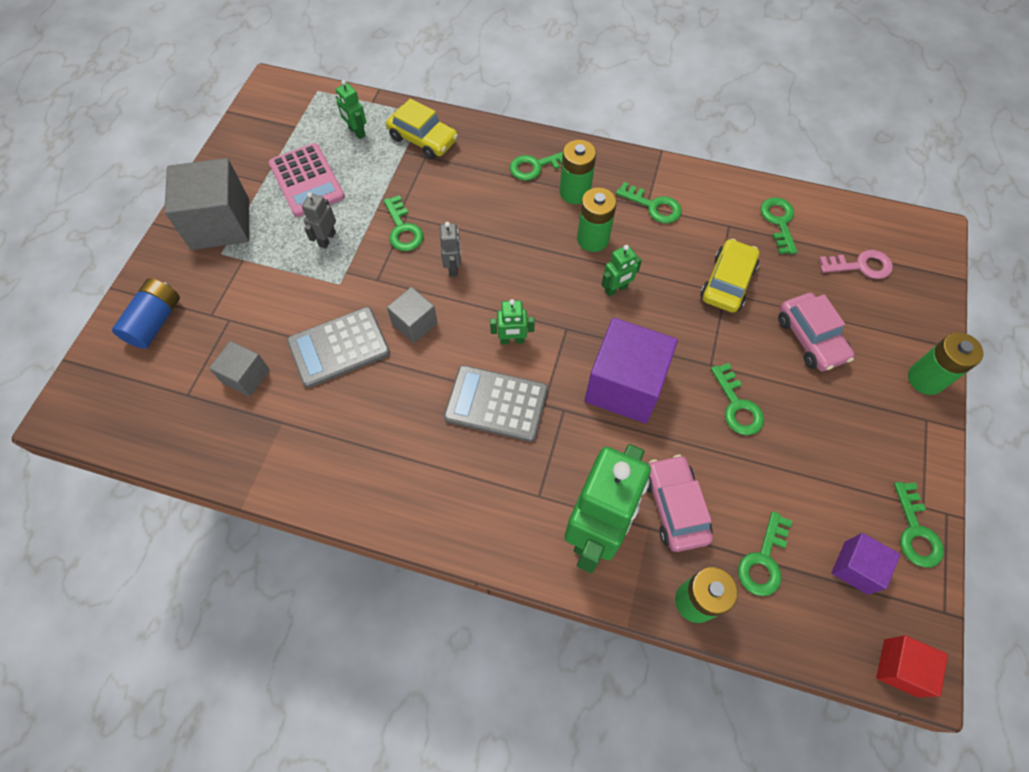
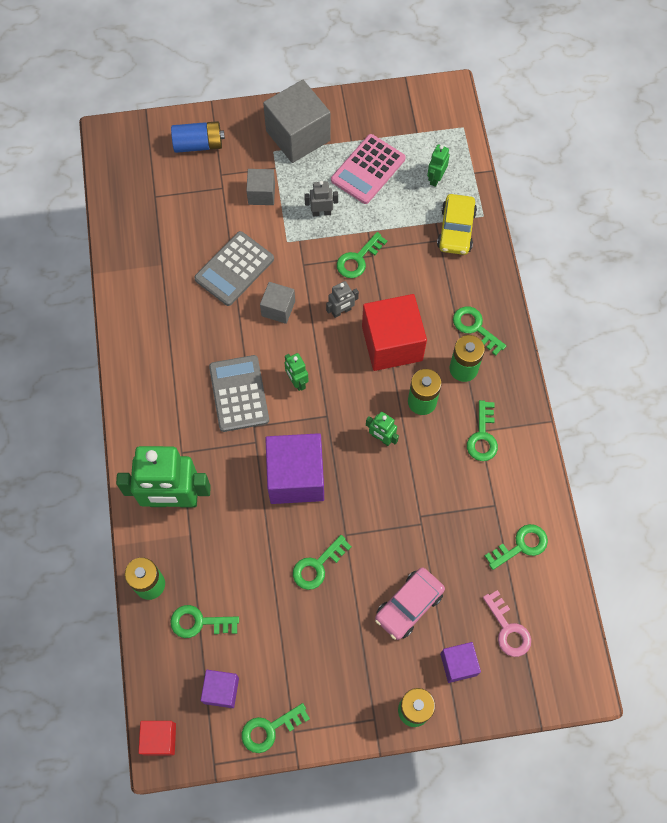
camera: 65 degrees right, 5 degrees up
grey cube [209,341,270,397] -> grey cube moved to [246,169,275,205]
grey calculator [287,307,390,388] -> grey calculator turned 90 degrees counterclockwise [194,231,274,306]
pink car [647,455,713,552] -> none
yellow car [700,239,759,313] -> none
none -> red cube [362,294,427,371]
none -> purple cube [440,642,481,683]

